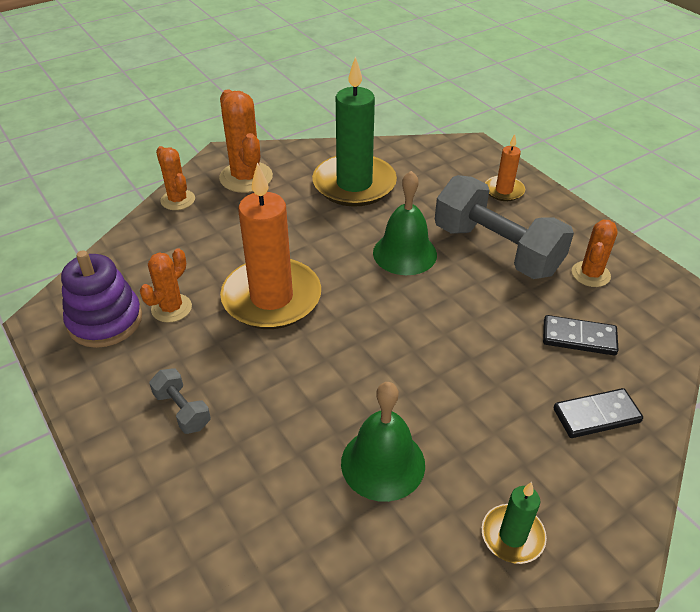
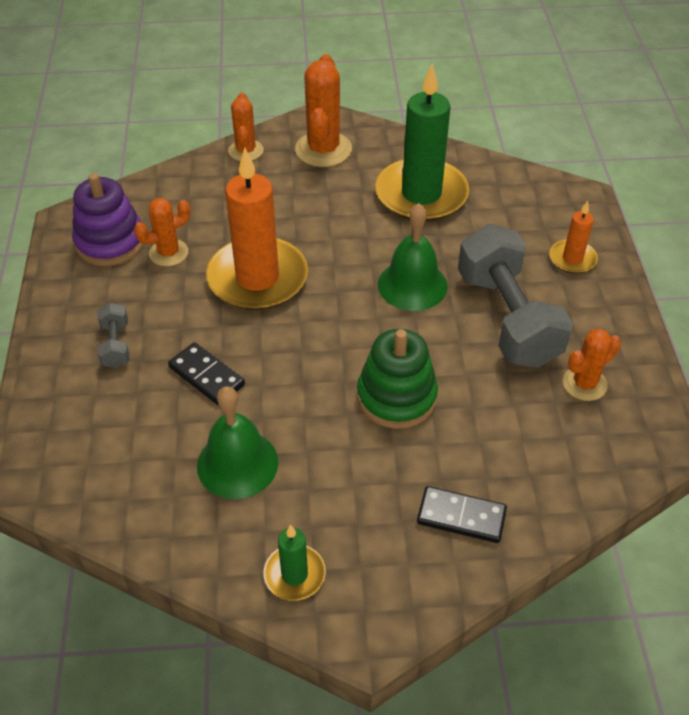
camera: 30 degrees right, 5 degrees up
black domino [543,315,619,356] -> black domino moved to [168,342,245,405]
none -> green stacking toy [357,329,438,429]

